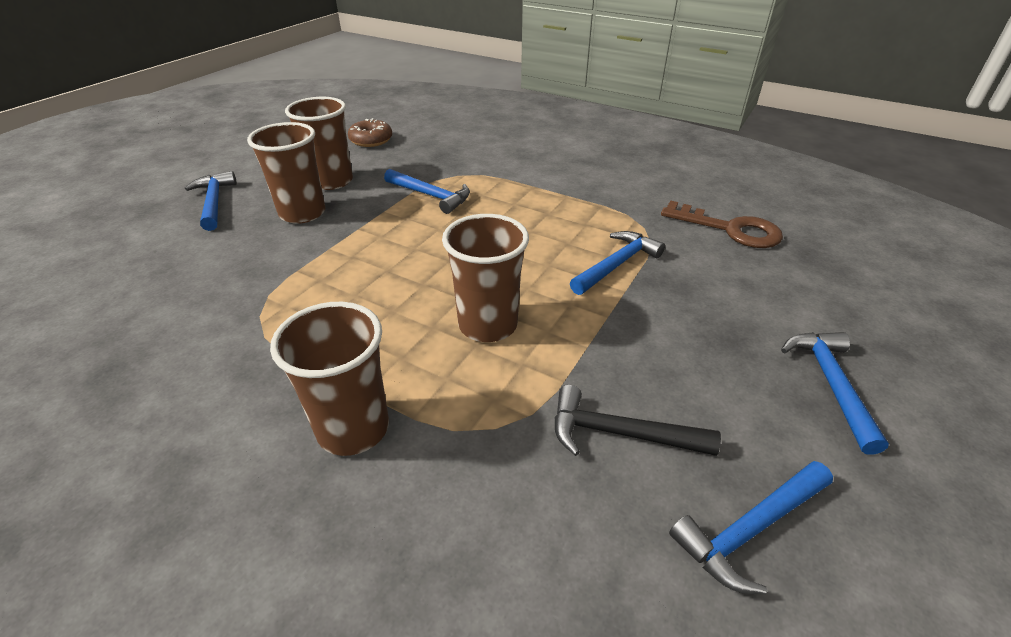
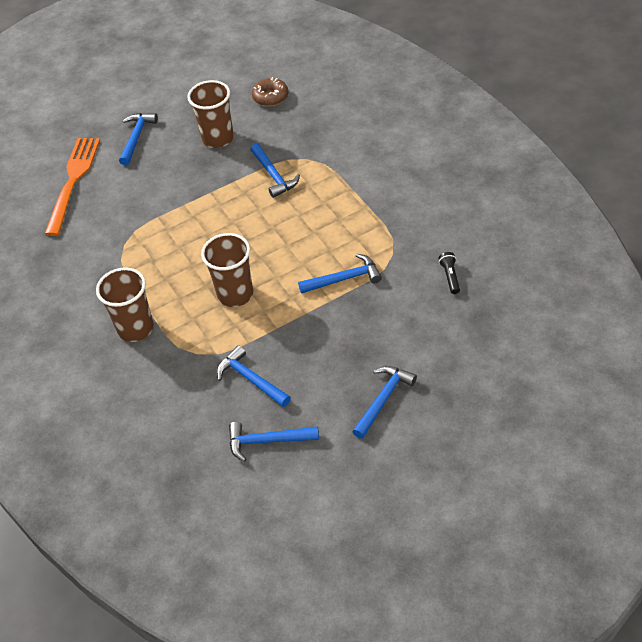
camera: 35 degrees right, 10 degrees up
brown cup [247,122,326,224] -> none
black hammer [555,385,721,456] -> blue hammer [217,345,291,407]
brown key [661,200,783,248] -> black flashlight [438,252,460,294]
none -> orange fork [45,138,100,236]

